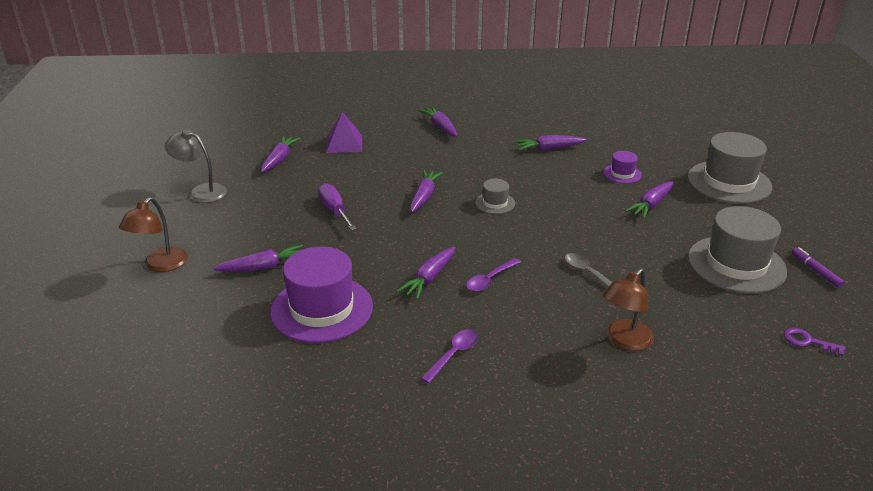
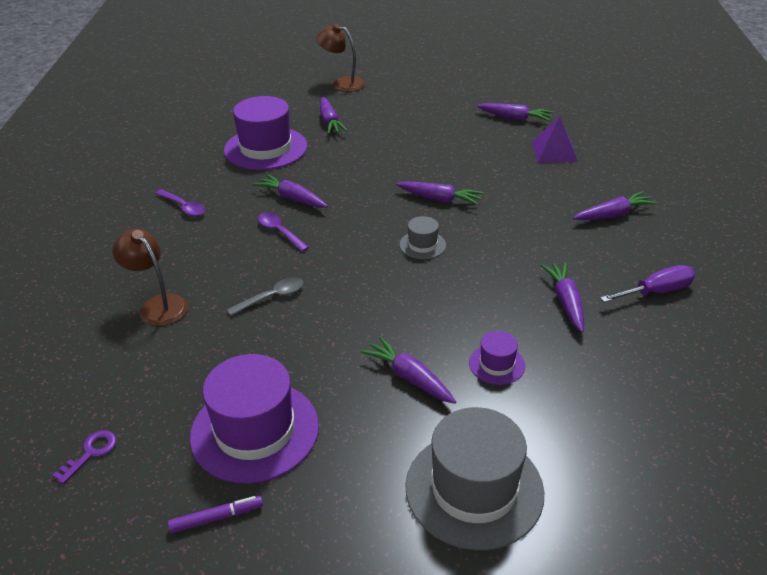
camera: 95 degrees right, 5 degrees up
grey lamp [165,129,227,203] -> none
purple screwdriver [318,183,357,230] -> purple screwdriver moved to [600,265,695,302]
grey hat [688,206,787,294] -> purple hat [190,354,319,484]

